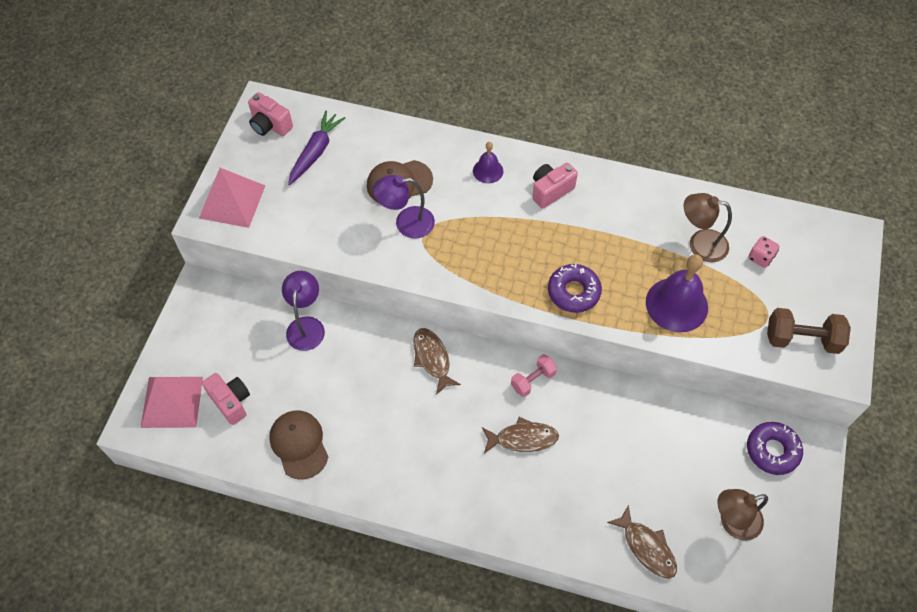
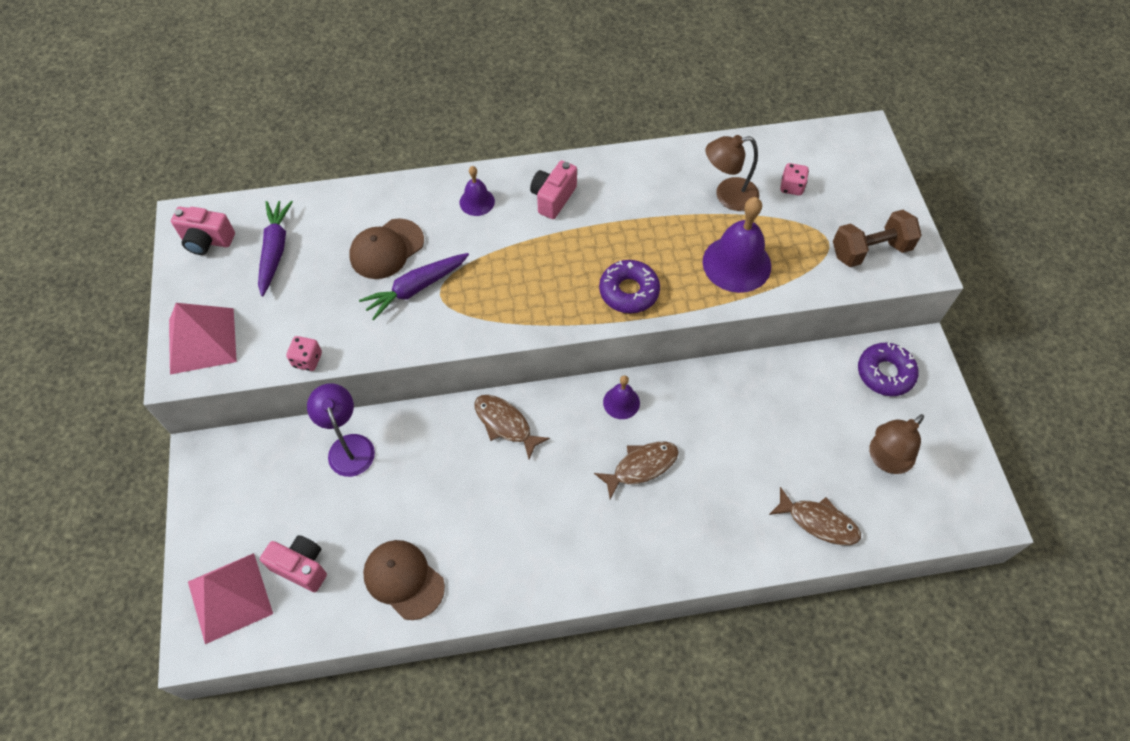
camera: 25 degrees left, 0 degrees up
purple lamp [373,175,435,238] -> purple carrot [359,253,469,320]
pink dumbbell [511,354,557,397] -> purple bell [603,375,640,419]
none -> pink dice [286,336,322,371]

